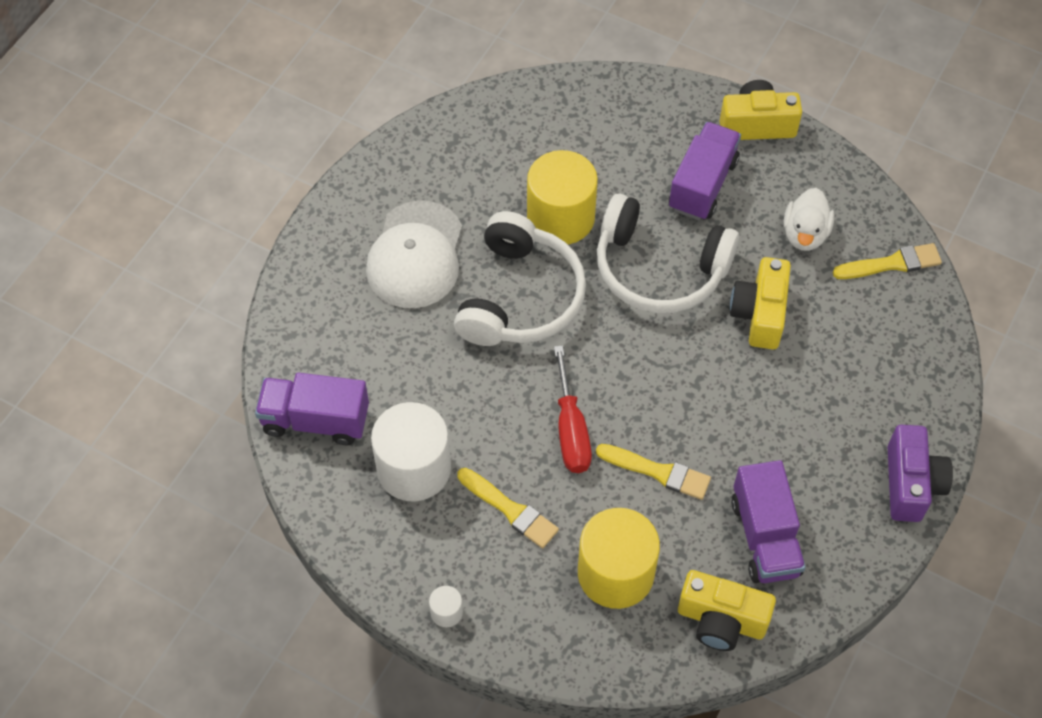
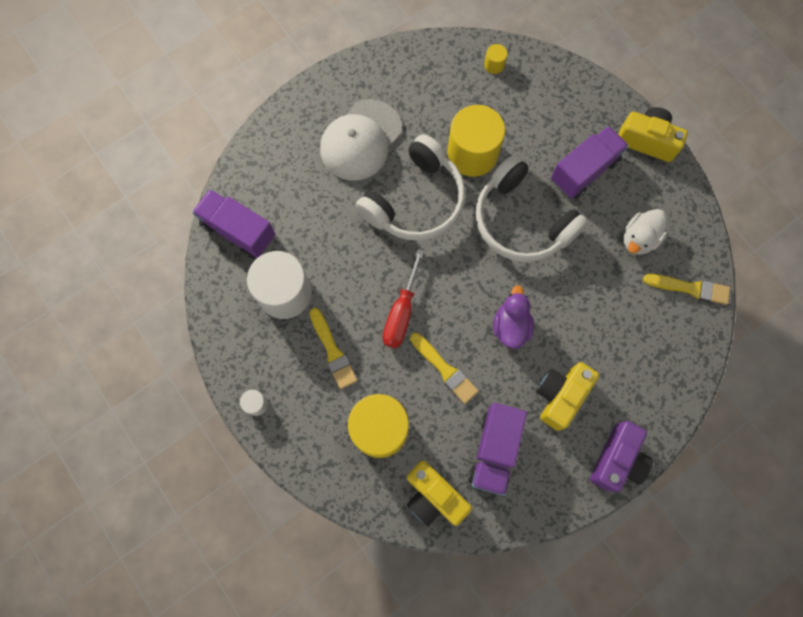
camera: 25 degrees right, 15 degrees up
yellow camera [730,257,791,349] -> yellow camera moved to [536,362,599,431]
none -> yellow cylinder [484,44,508,74]
none -> purple duck [493,285,534,349]

